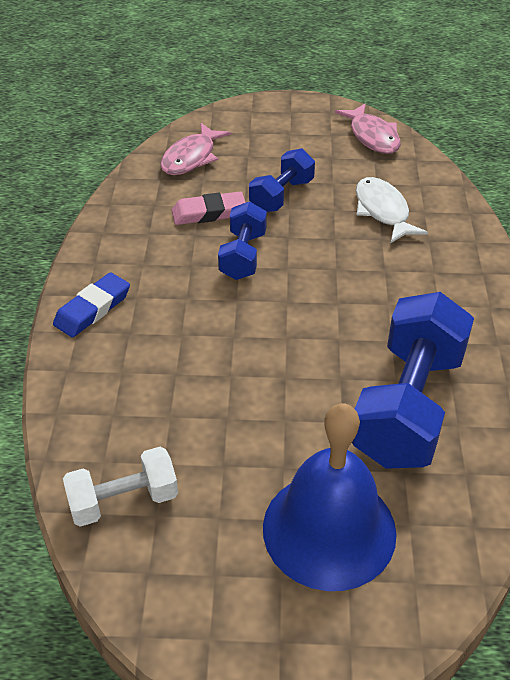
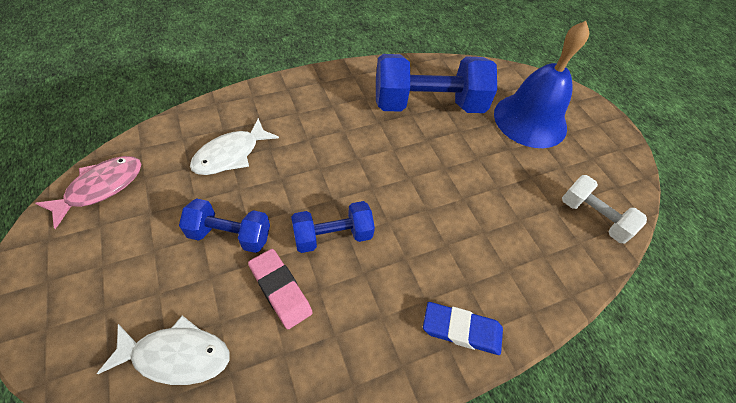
camera: 120 degrees left, 10 degrees up
pink fish [160,123,231,175] -> white fish [97,316,230,385]

